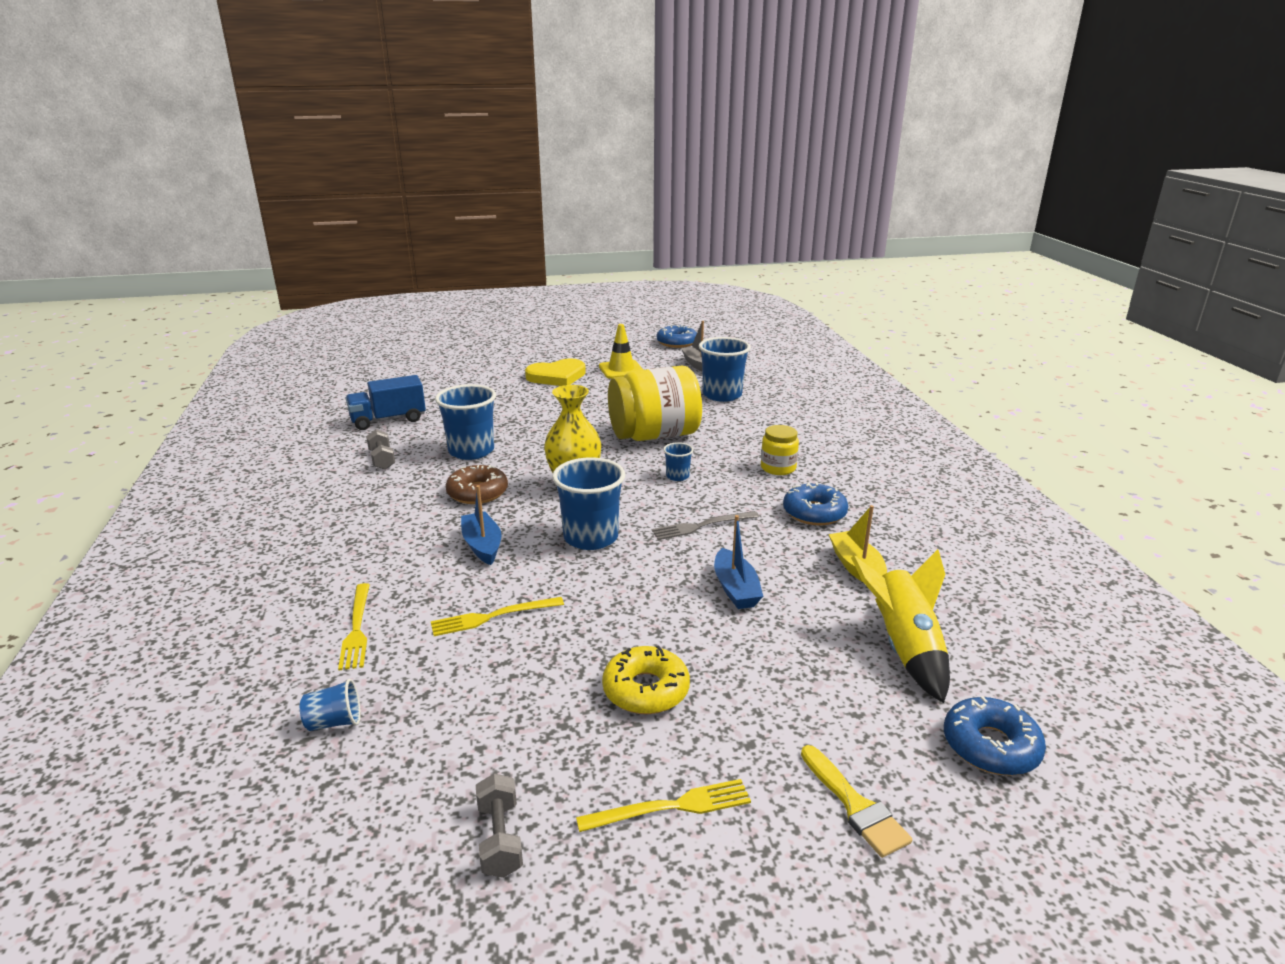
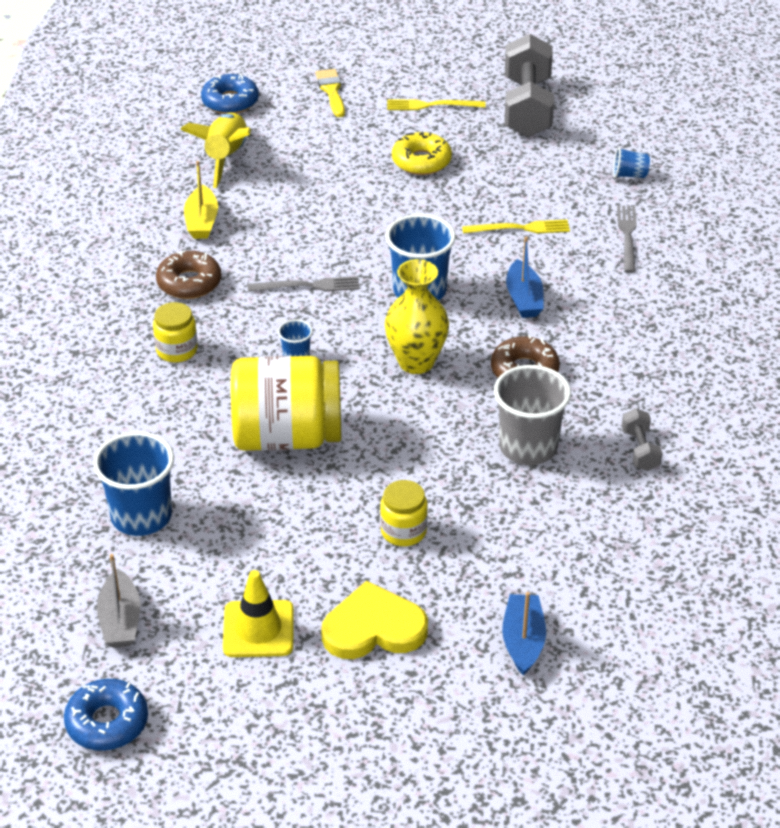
camera: 165 degrees left, 15 degrees up
yellow fork [338,583,370,670] -> grey fork [617,205,636,273]
blue truck [346,375,426,430] -> none
blue cup [435,384,496,460] -> grey cup [494,365,571,465]
grey dumbbell [476,773,523,878] -> grey dumbbell [505,34,554,137], size x2.20
blue boat [714,515,763,609] -> blue boat moved to [502,592,546,676]
blue donut [783,482,848,525] -> brown donut [156,250,221,299]
none -> yellow jar [380,480,428,546]

